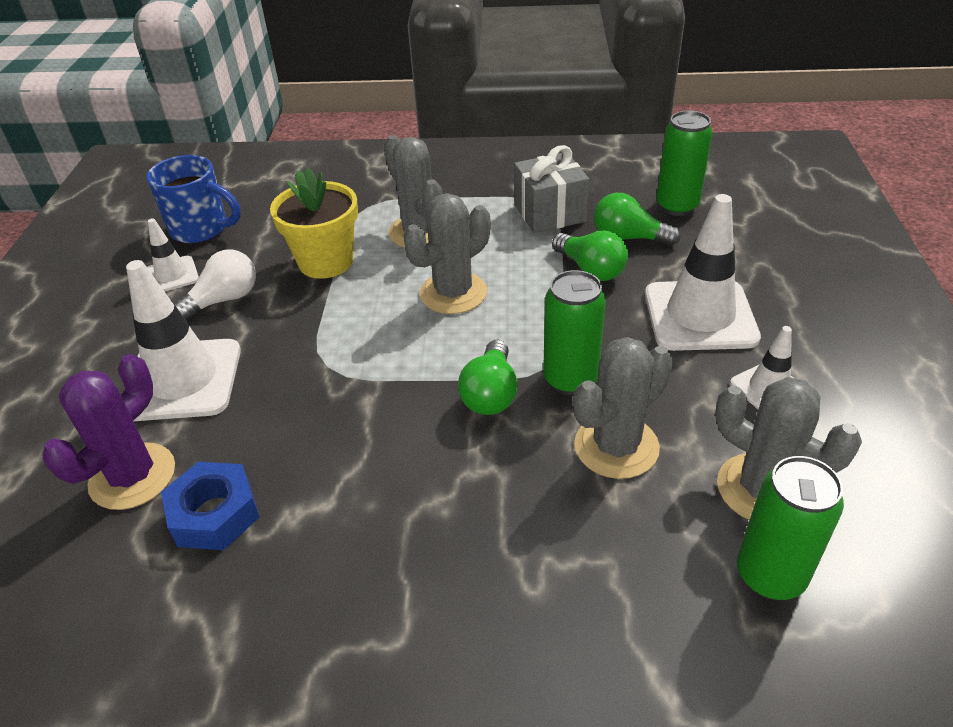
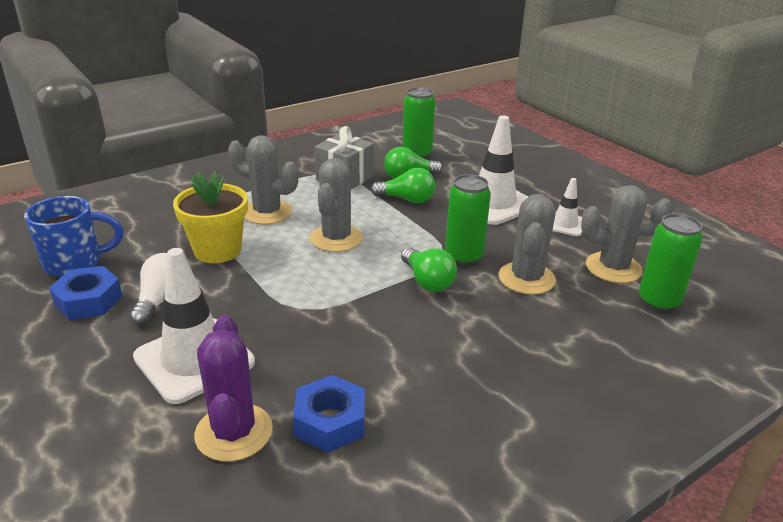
camera: 40 degrees left, 10 degrees down
white traffic cone [147,218,199,292] -> blue nut [49,266,123,320]

